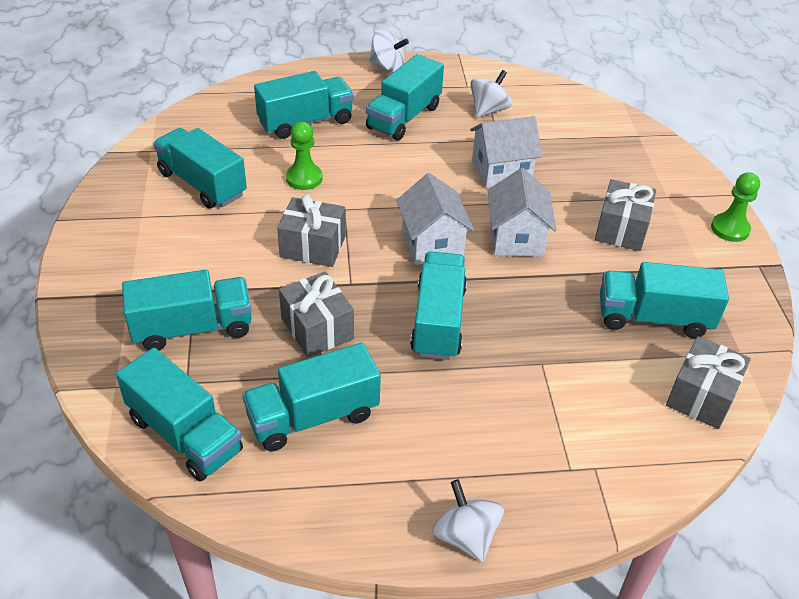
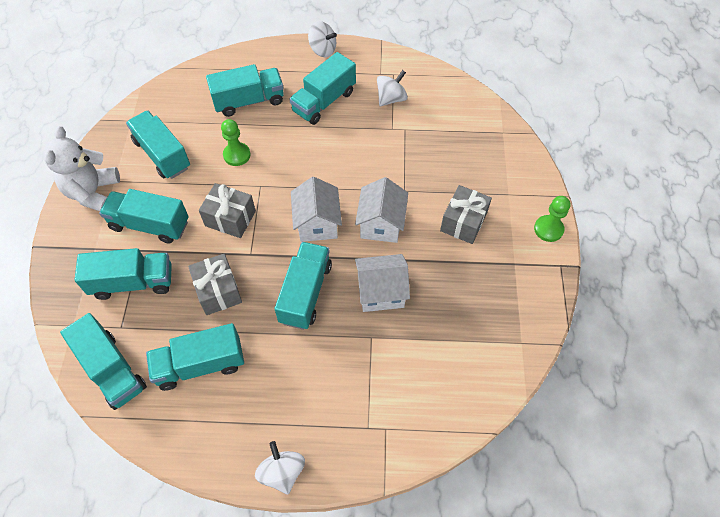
camera: 10 degrees right, 15 degrees up
white house [470,116,542,188] -> white house moved to [355,254,410,312]
turquoise truck [600,262,729,338] -> turquoise truck moved to [99,189,189,244]
grey gift [666,336,751,429] -> none
none -> white teddy bear [43,126,120,211]

